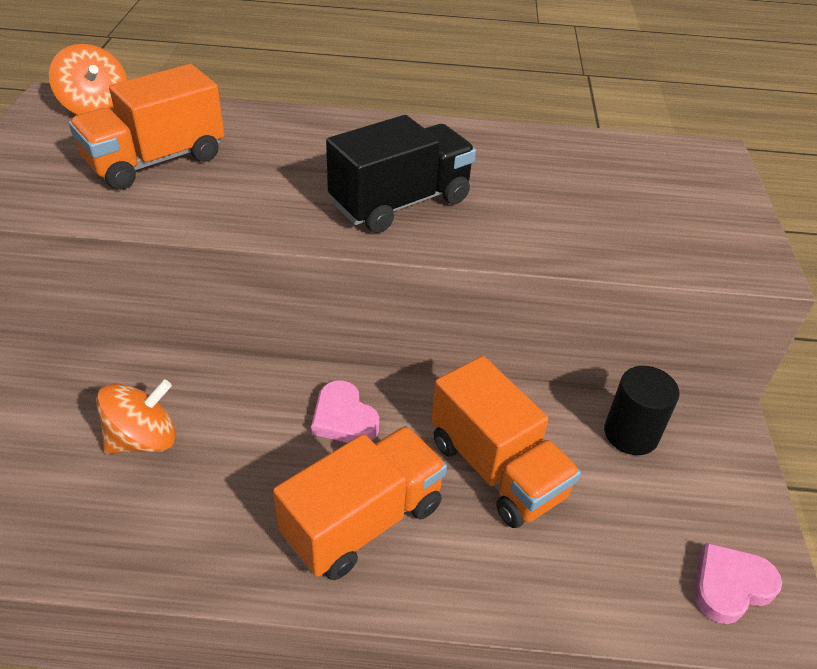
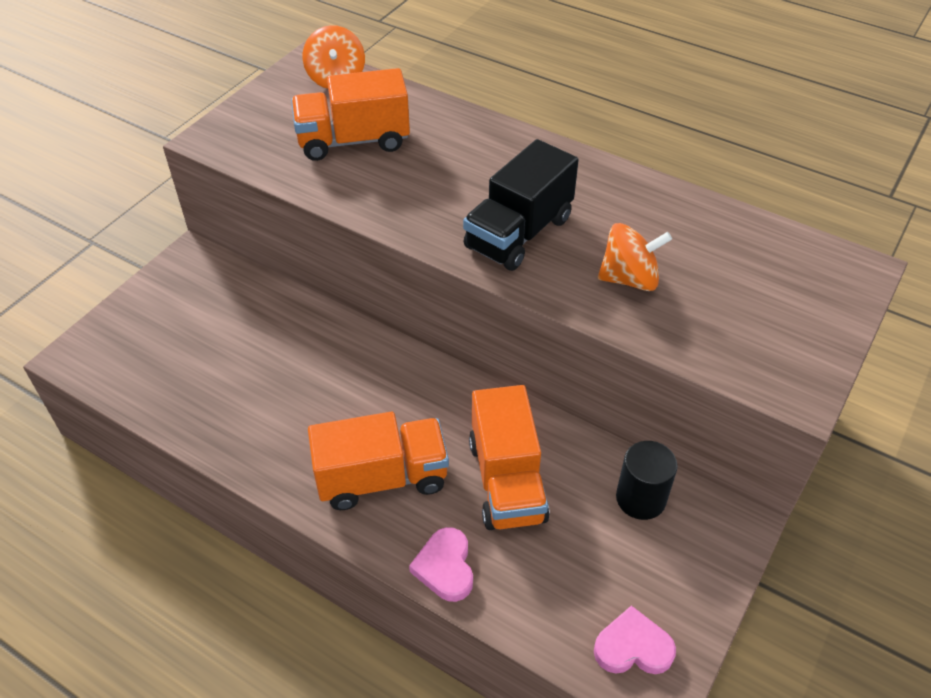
camera: 30 degrees right, 5 degrees up
orange spinning top [96,379,176,454] -> orange spinning top moved to [598,223,672,291]
pink heart [311,380,379,443] -> pink heart moved to [409,527,473,602]
black truck [326,115,476,233] -> black truck turned 135 degrees clockwise [463,139,579,271]

